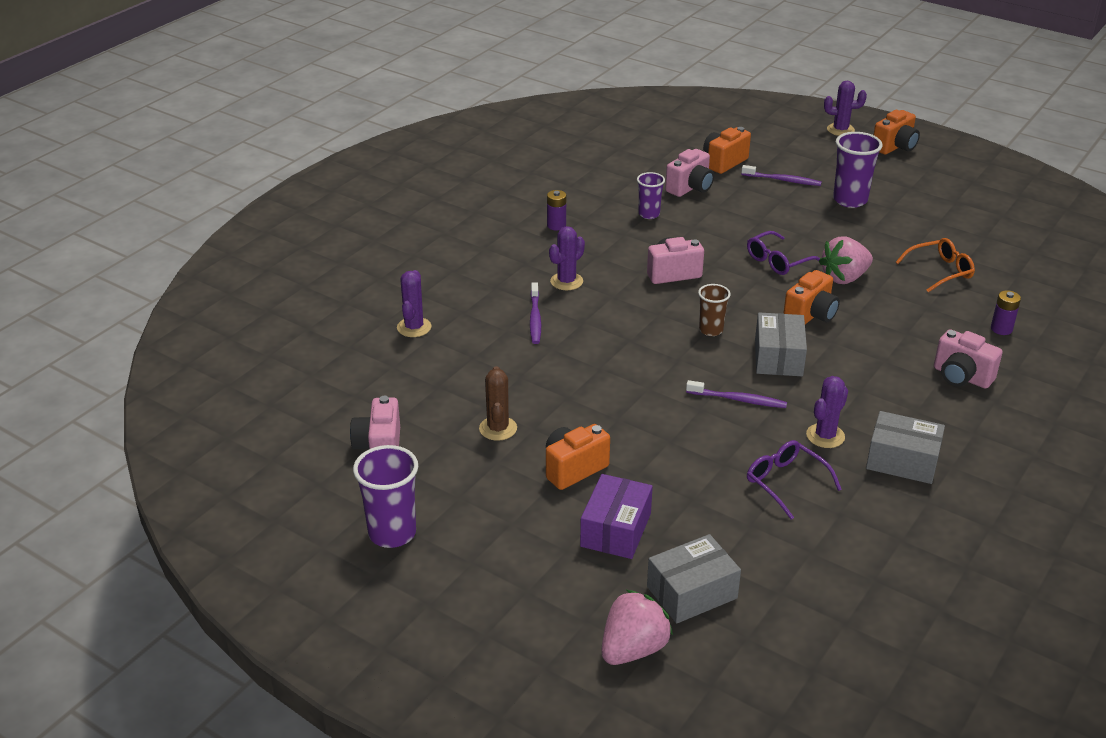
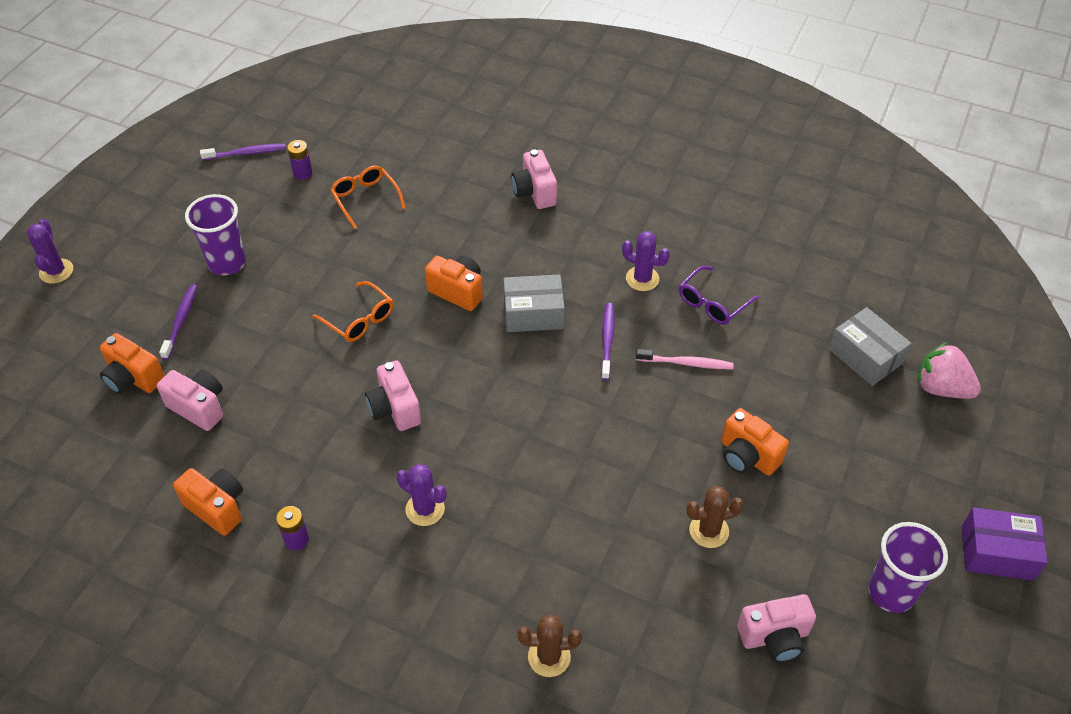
camera: 100 degrees left, 15 degrees up
purple cactus [397,270,431,337] -> brown cactus [518,614,582,677]
purple toothbrush [530,283,541,344] -> purple toothbrush moved to [200,144,286,160]
purple box [580,474,653,559] -> purple box moved to [962,507,1048,581]
purple cup [637,172,665,219] -> none
brown cup [698,284,731,336] -> none
purple glasses [747,231,820,275] -> orange glasses [312,281,393,342]
pink strawberry [819,237,873,284] -> none
grey box [866,411,945,484] -> none
orange camera [874,110,920,155] -> orange camera moved to [173,468,243,536]
pink camera [934,329,1003,389] -> pink camera turned 135 degrees clockwise [511,149,557,209]
purple battery [991,290,1021,335] -> purple battery moved to [287,140,313,180]
none -> pink toothbrush [636,349,734,369]

